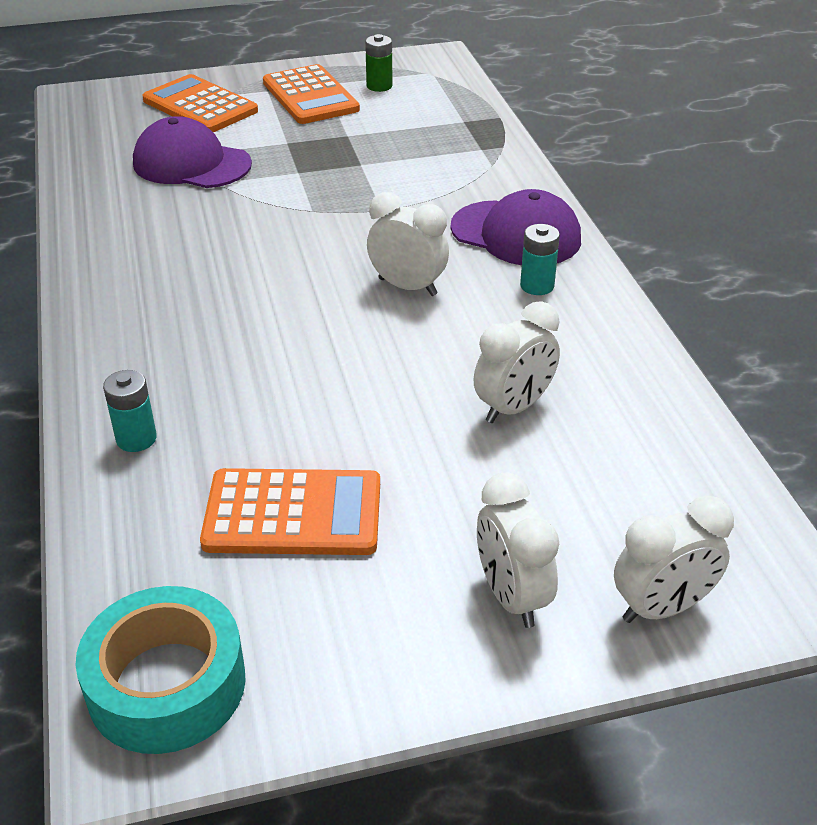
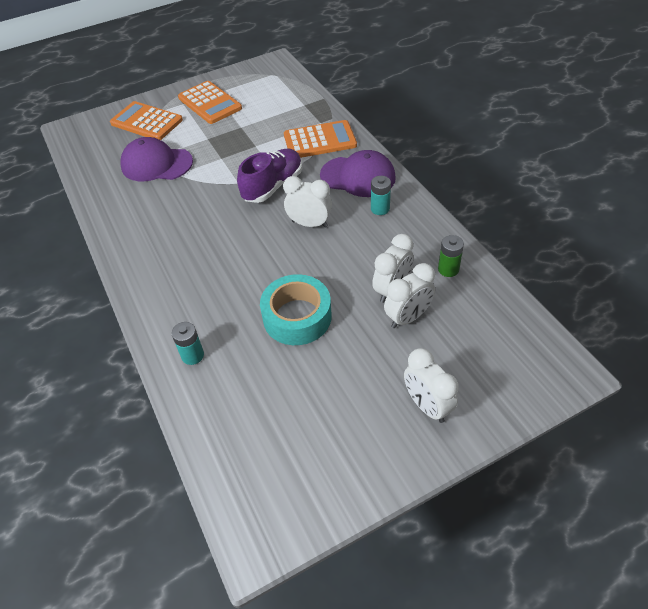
camera: 10 degrees left, 10 degrees up
turquoise tape [75,586,246,754] -> turquoise tape moved to [260,274,332,345]
orange calculator [200,468,380,555] -> orange calculator moved to [284,120,357,158]
green battery [365,34,393,92] -> green battery moved to [438,235,464,277]
white clock [614,496,734,623] -> white clock moved to [384,263,435,328]
none -> purple shoe [237,149,303,203]

